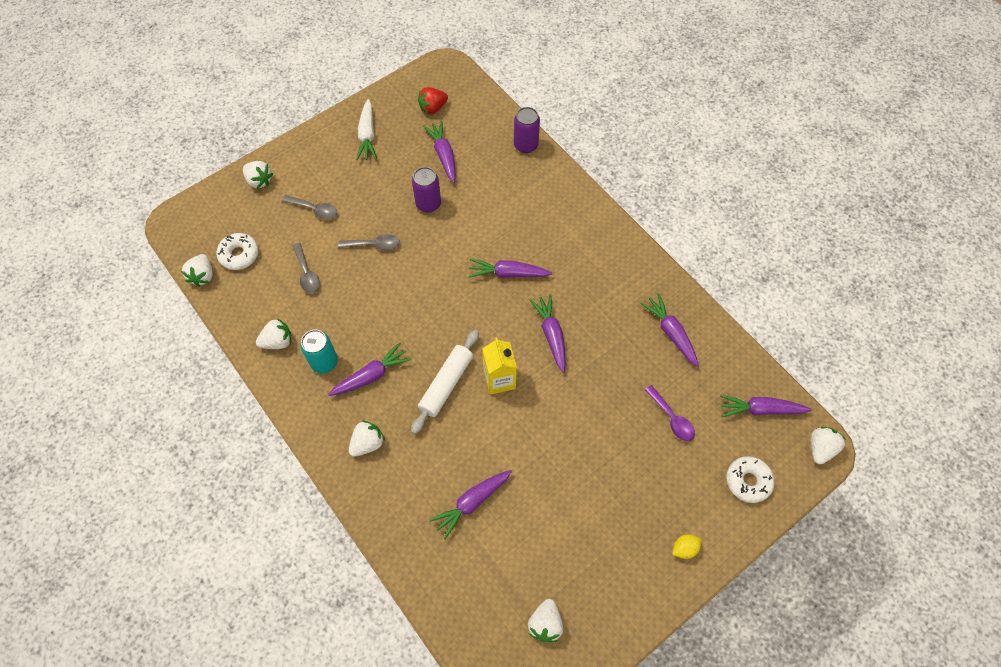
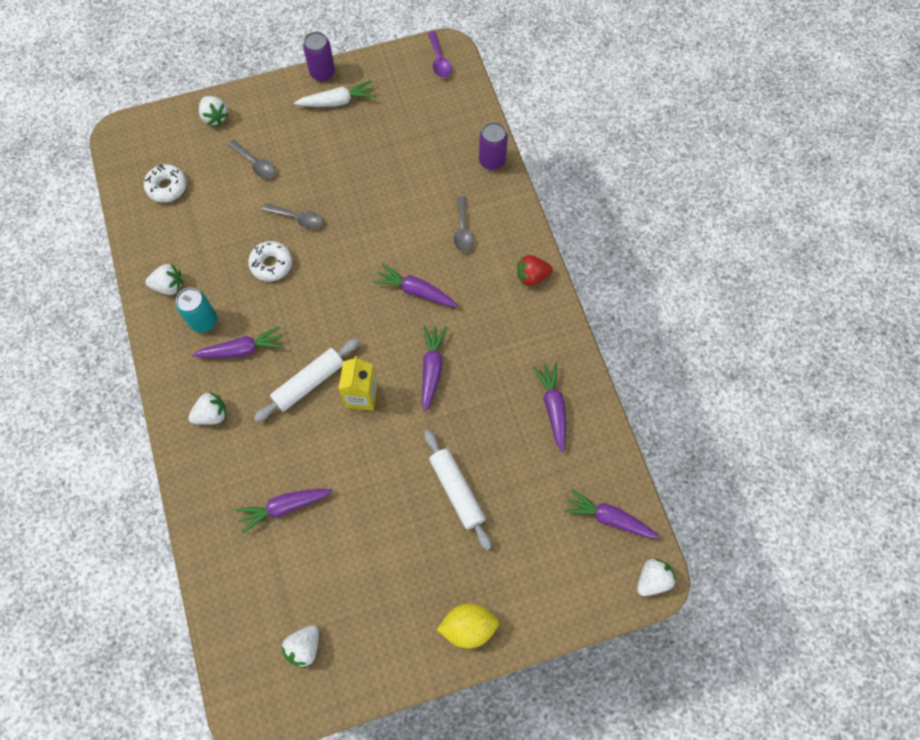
camera: 20 degrees right, 5 degrees up
white strawberry [181,254,213,287] -> none
grey spoon [293,243,320,293] -> grey spoon moved to [454,196,474,252]
white carrot [356,99,377,160] -> white carrot turned 120 degrees counterclockwise [294,80,376,107]
purple can [412,167,441,213] -> purple can moved to [303,32,335,81]
red strawberry [418,87,448,114] -> red strawberry moved to [517,255,553,286]
purple carrot [423,121,456,183] -> none
purple spoon [645,385,695,441] -> purple spoon moved to [428,31,452,78]
yellow lemon [672,534,701,559] -> yellow lemon [437,603,499,649], size x1.79
white donut [727,456,775,503] -> white donut moved to [248,241,292,281]
none -> white rolling pin [424,430,492,550]

